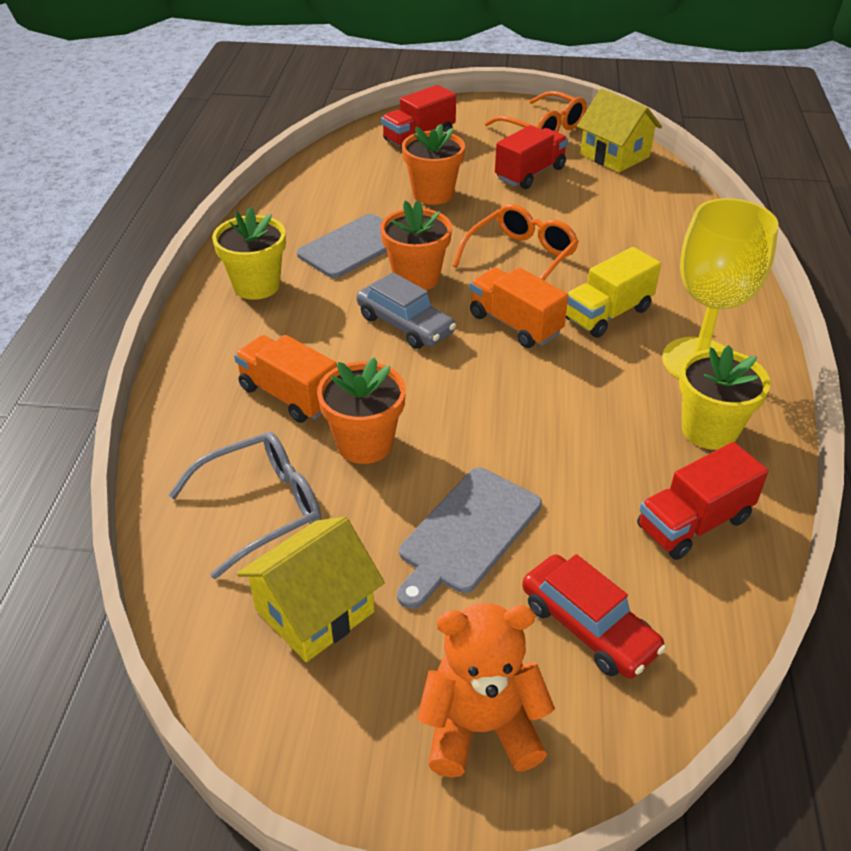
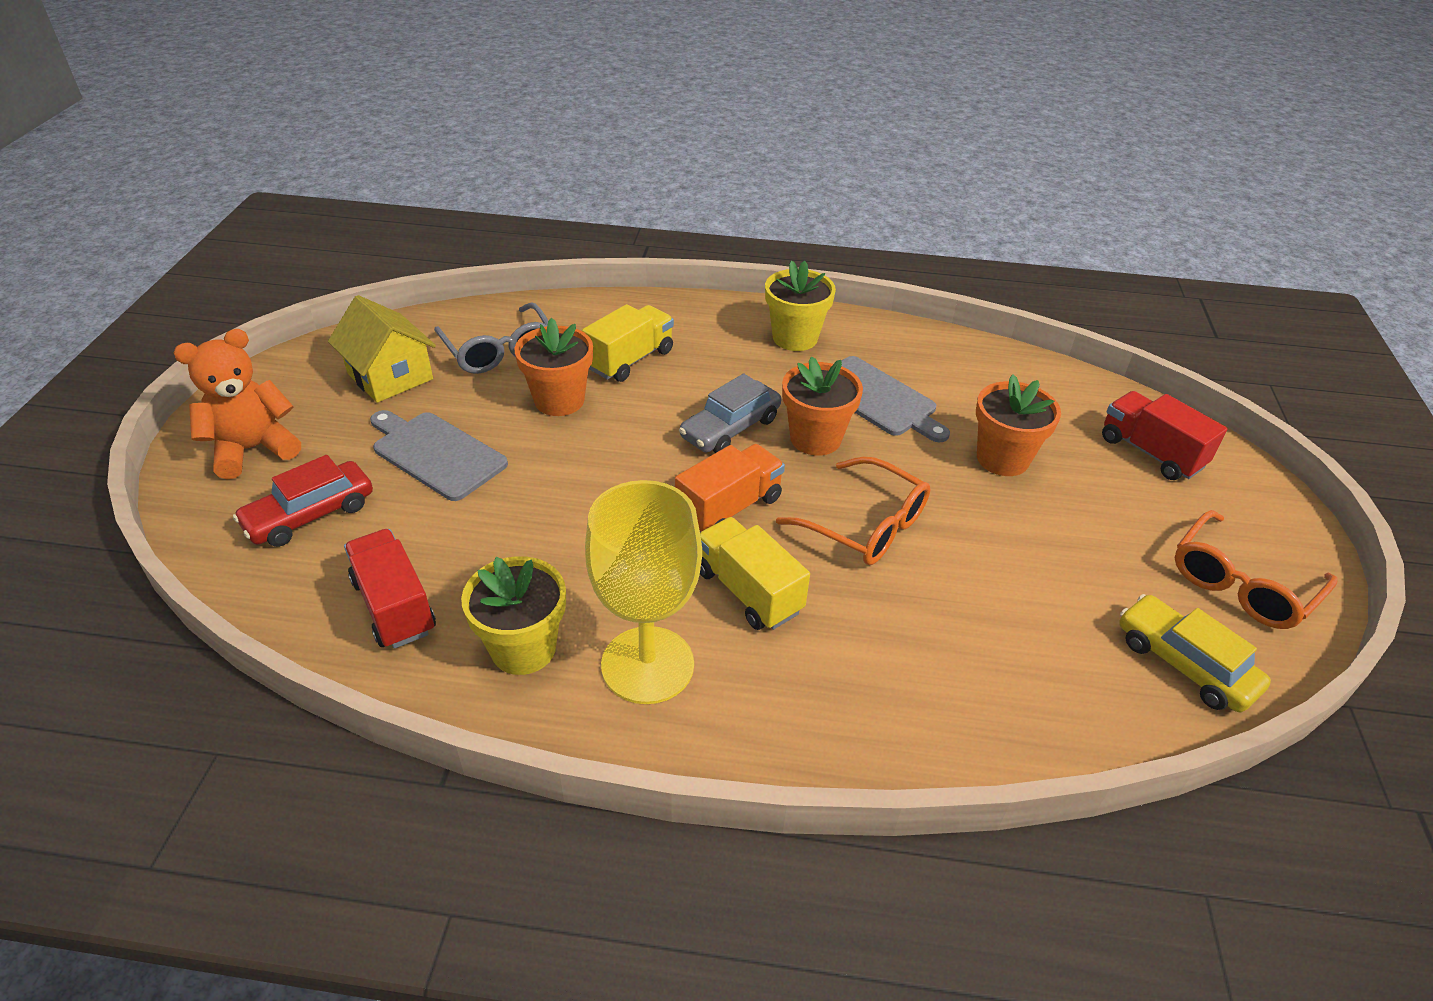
camera: 90 degrees right, 0 degrees up
orange truck [234,335,337,423] -> yellow truck [582,304,674,382]
orange teddy bear [417,603,555,777] -> orange teddy bear turned 120 degrees counterclockwise [173,329,301,480]
red truck [495,125,568,189] -> none
yellow house [577,89,662,173] -> yellow car [1119,594,1271,712]

